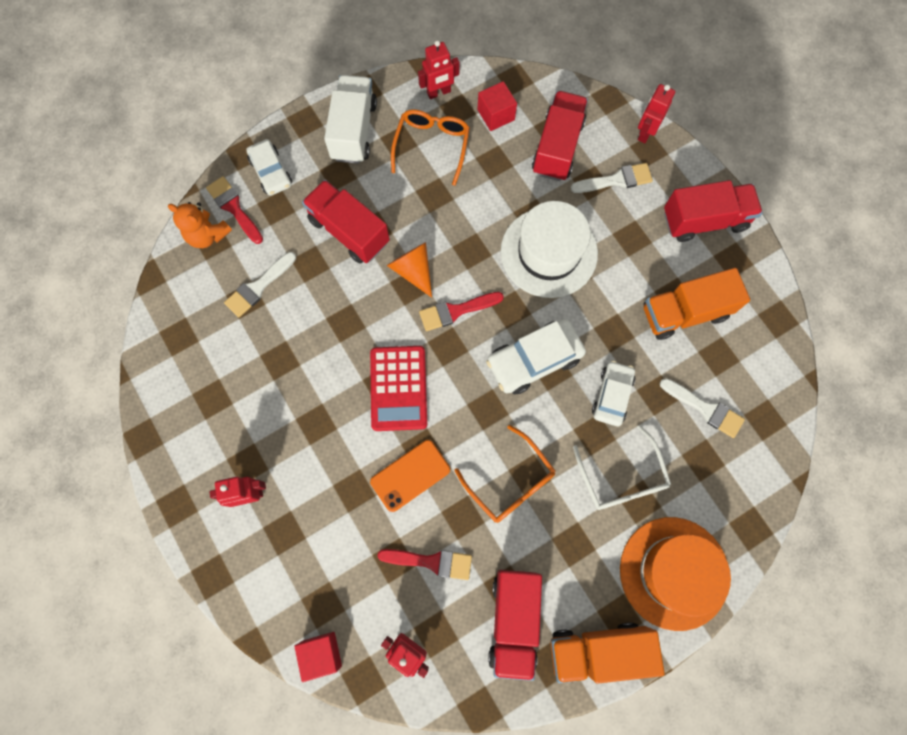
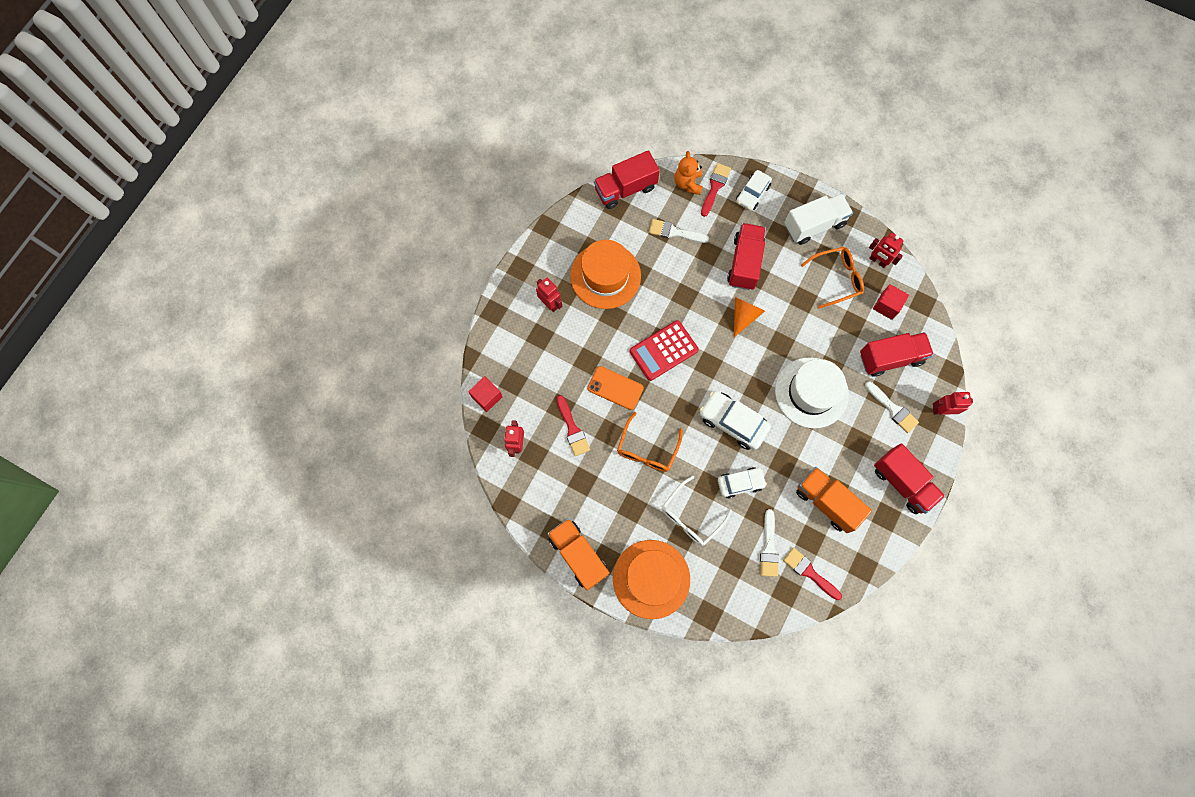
camera: 60 degrees right, 0 degrees up
red brush [419,292,504,331] -> red brush moved to [783,548,842,600]
red truck [488,570,542,681] -> red truck moved to [594,150,660,209]
none -> orange hat [570,240,641,309]

